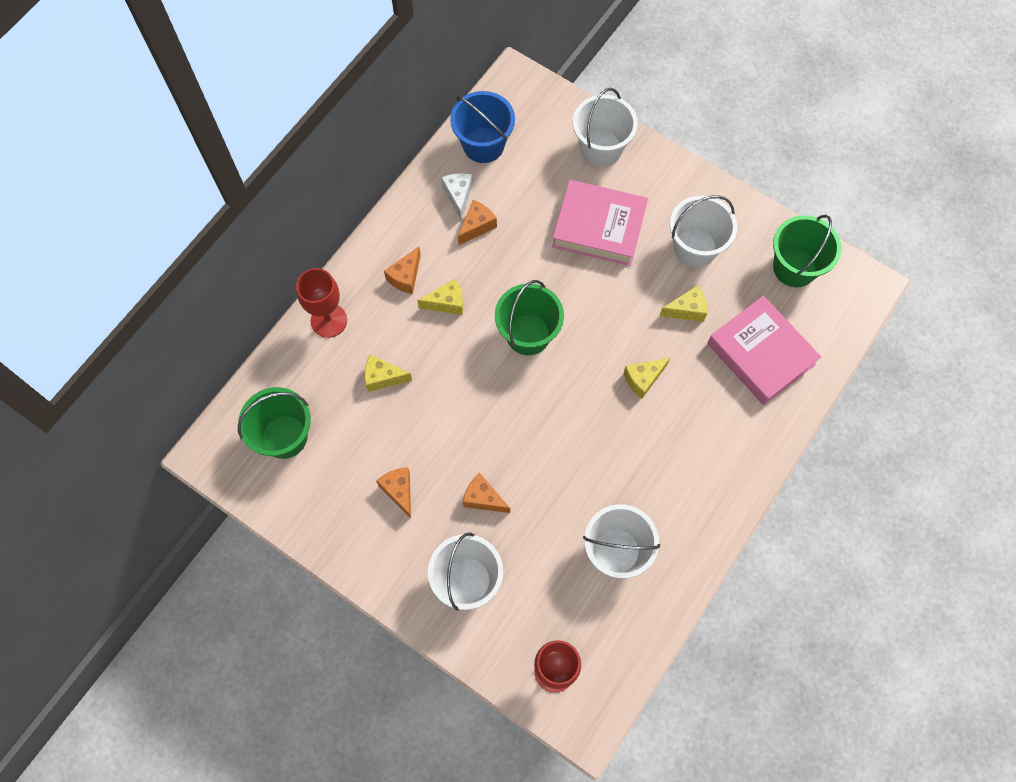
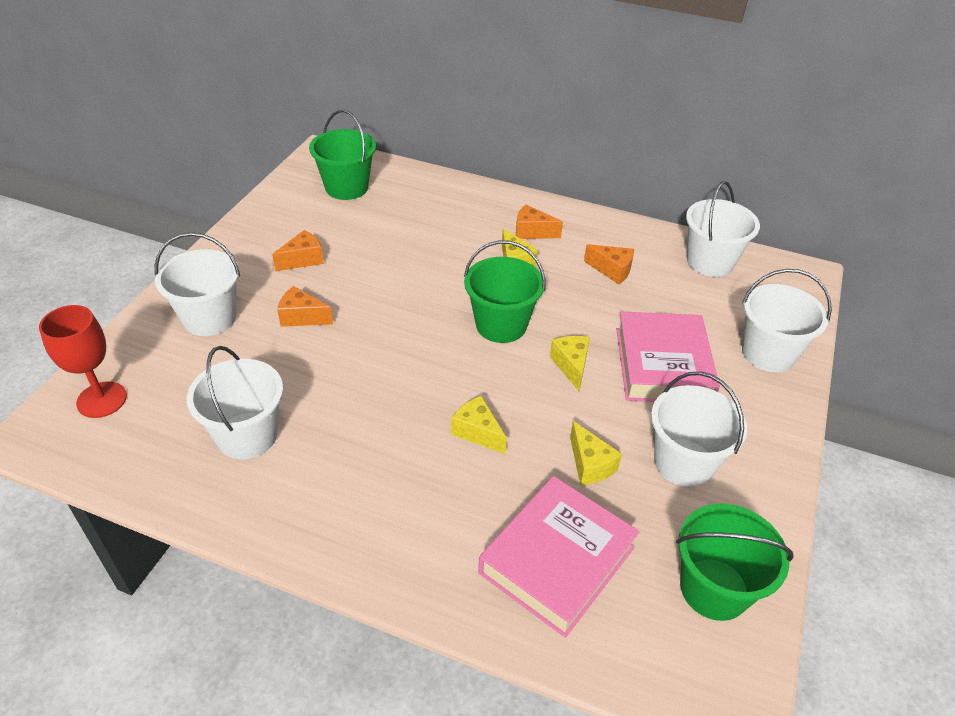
camera: 75 degrees right, 25 degrees down
red goblet [296,268,347,338] -> none
yellow cheese [364,354,412,392] -> yellow cheese moved to [550,336,590,391]
white cheese [441,173,473,220] -> none
blue bucket [450,91,515,163] -> white bucket [686,181,760,277]
orange cheese [463,473,510,513] -> orange cheese turned 90 degrees counterclockwise [277,286,333,327]

